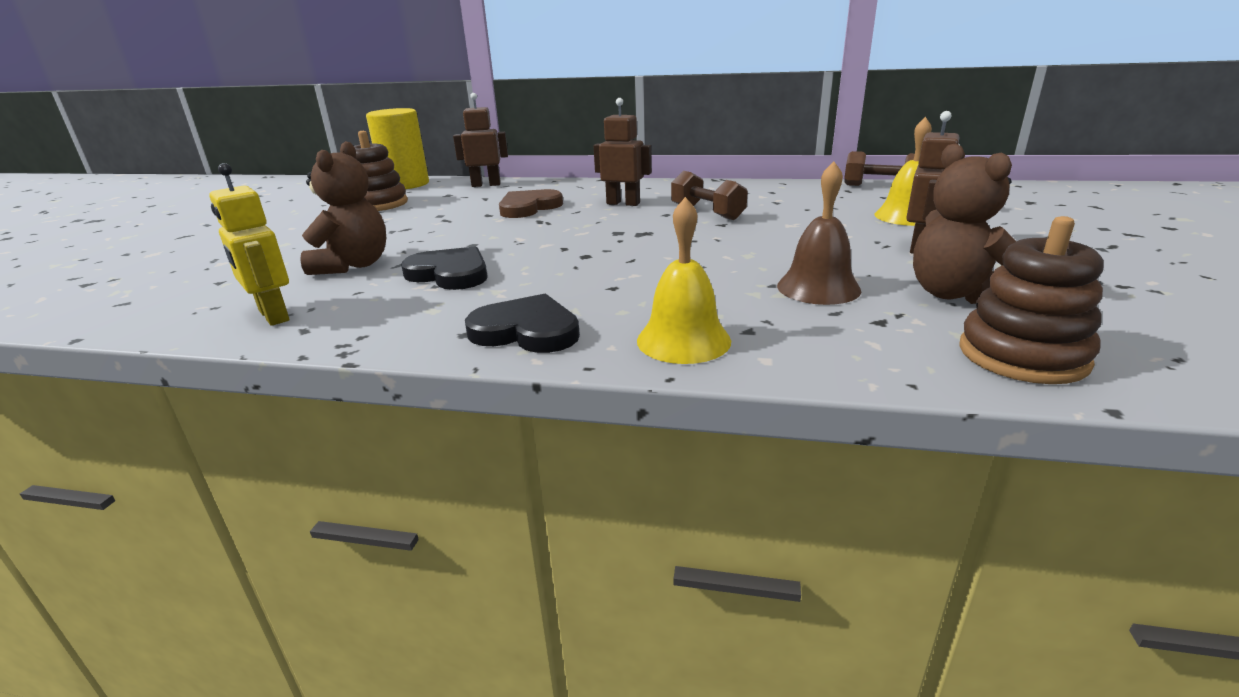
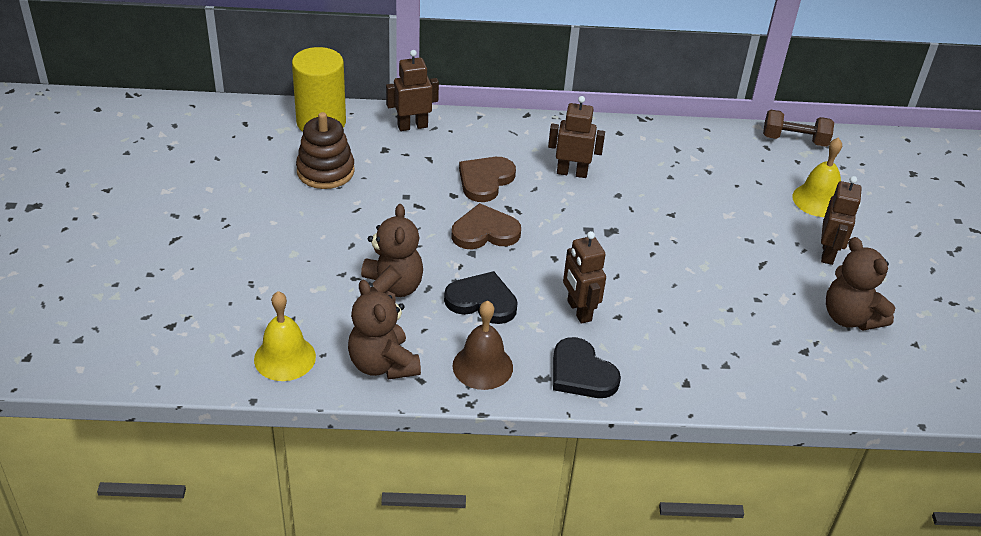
camera: 15 degrees left, 15 degrees up
yellow robot [209,163,290,326] -> brown teddy bear [348,280,421,379]
black heart [465,294,580,353] -> black heart turned 135 degrees counterclockwise [553,337,621,398]
yellow bell [637,197,731,364] -> yellow bell moved to [254,291,316,381]
brown dumbbell [671,171,748,220] -> none
brown bell [777,162,861,305] -> brown bell moved to [453,301,513,390]
brown stacking toy [959,216,1104,384] -> none
none -> brown heart [451,203,521,249]
none -> brown robot [563,231,606,324]

